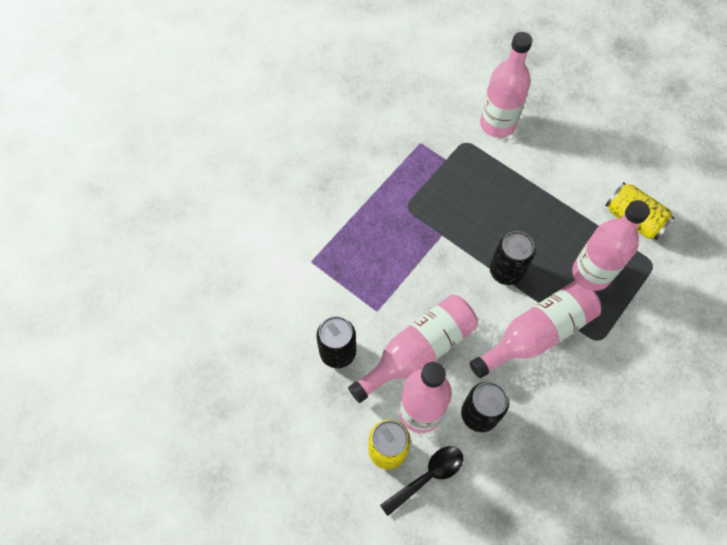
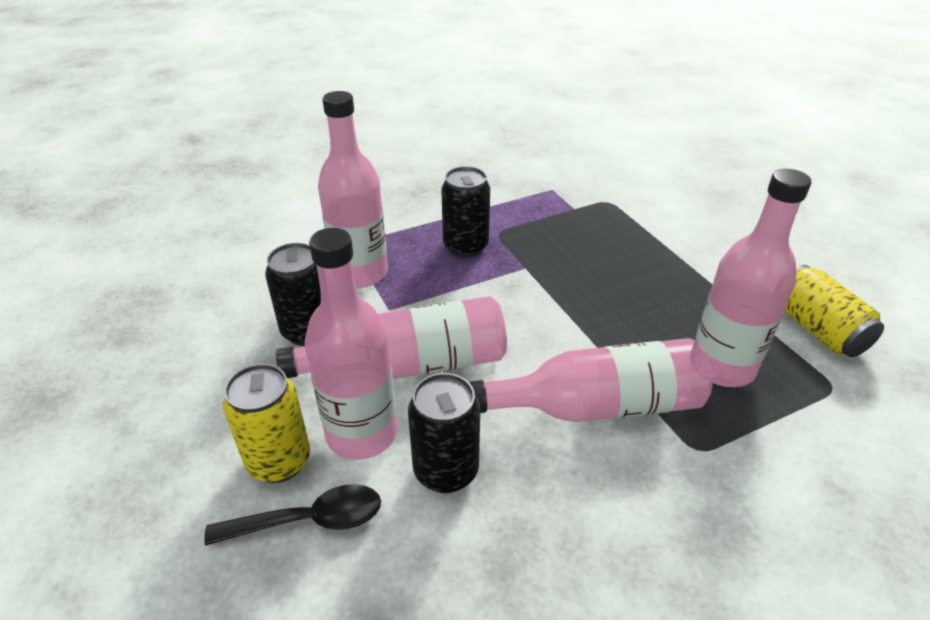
camera: 25 degrees right, 25 degrees down
pink bottle [480,32,532,138] -> pink bottle moved to [318,91,388,288]
black can [490,231,535,285] -> black can moved to [441,166,490,257]

